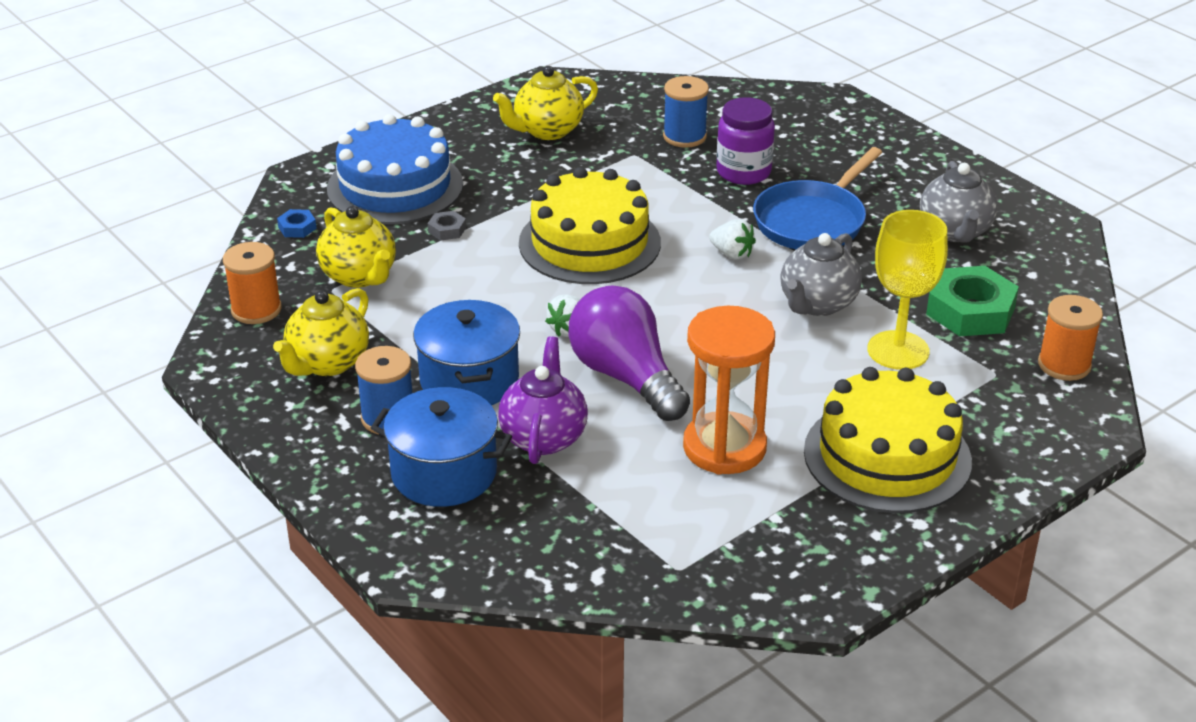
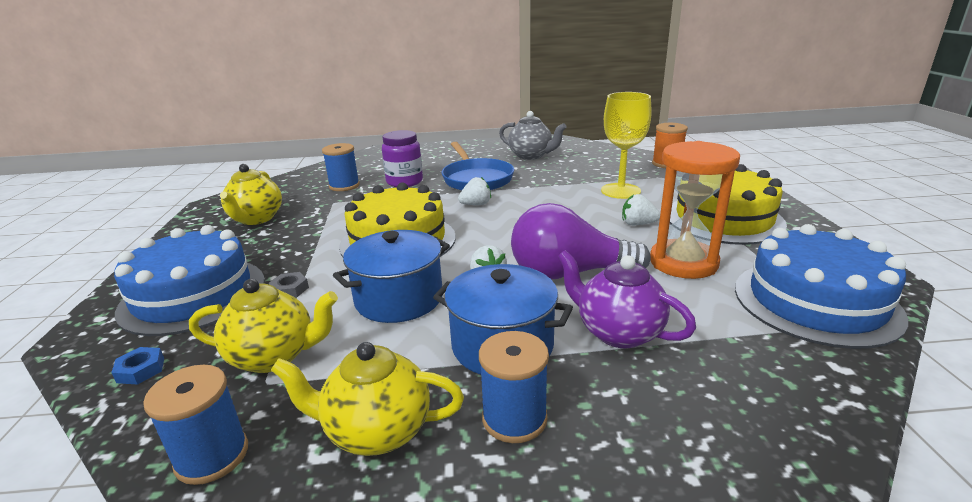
camera: 55 degrees left, 10 degrees down
orange spool [223,242,282,324] -> blue spool [143,365,248,485]
yellow teapot [273,288,369,376] -> yellow teapot turned 120 degrees clockwise [271,342,464,456]
blue pot [371,387,512,507] -> blue pot moved to [333,230,450,323]
grey teapot [780,233,862,316] -> none
green nut [926,266,1019,336] -> none
none -> white strawberry [622,194,660,225]
none -> blue cake [735,224,908,349]

